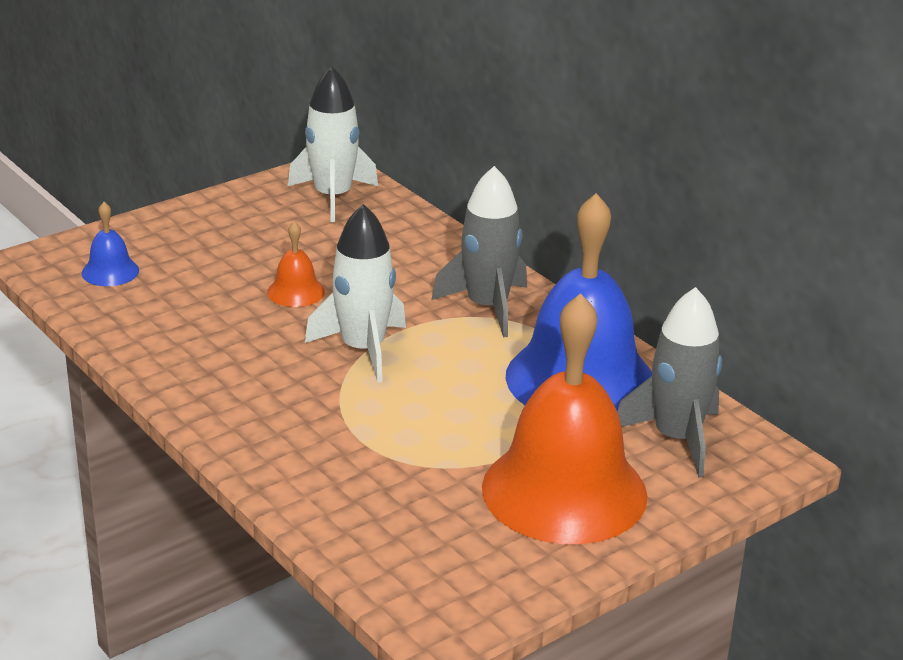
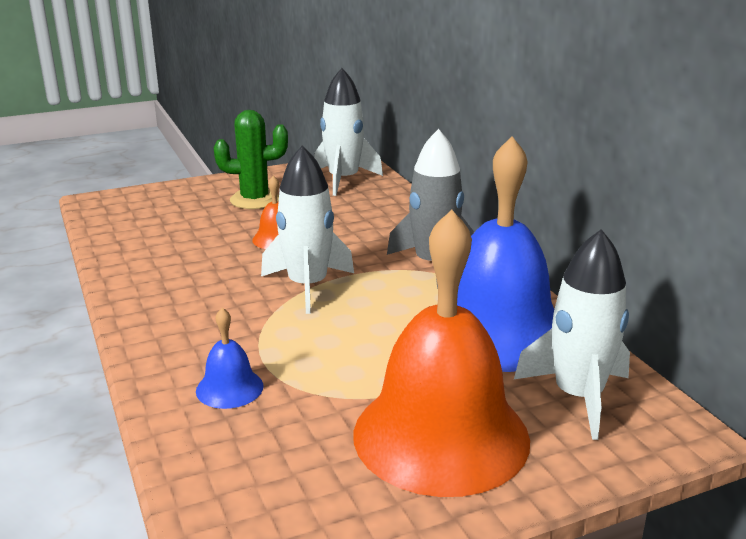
camera: 15 degrees right, 5 degrees down
blue bell [82,202,139,286] -> blue bell moved to [196,308,264,409]
grey rocket [617,287,722,477] -> white rocket [514,229,630,440]
none -> green cactus [214,110,288,209]

